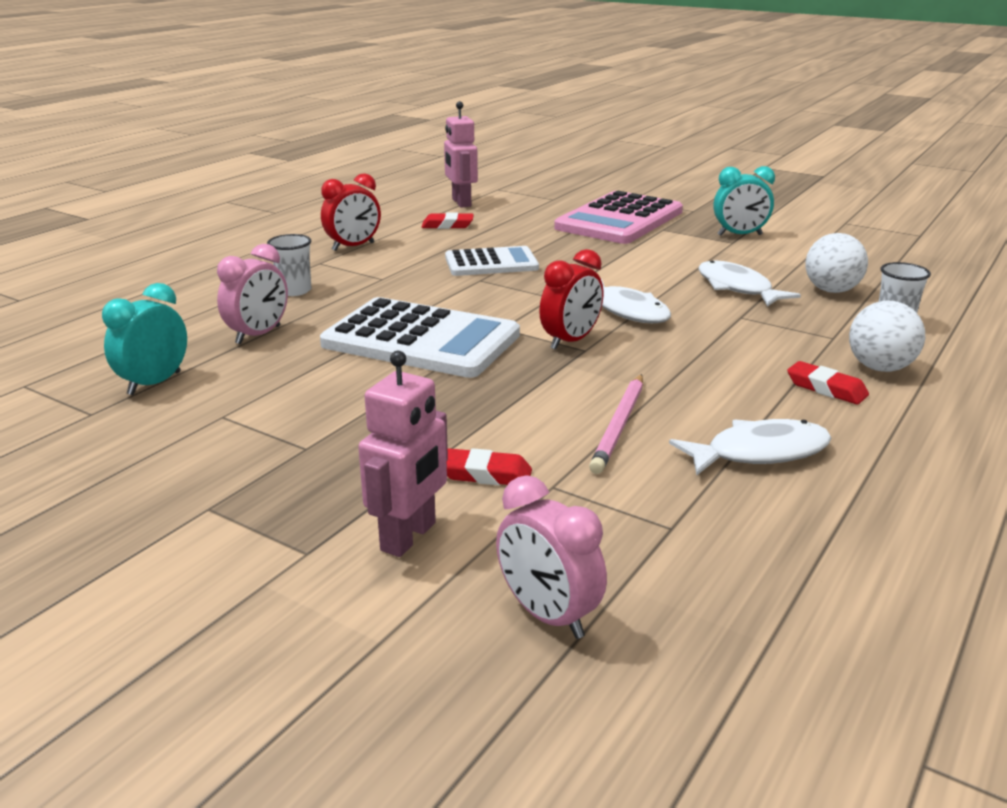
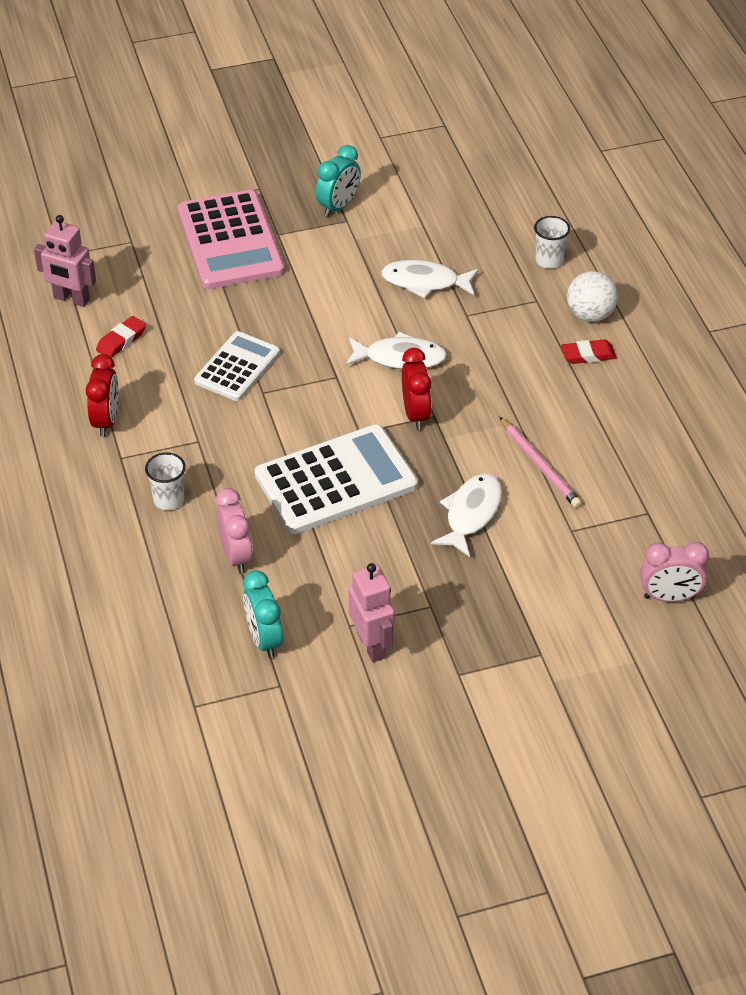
camera: 50 degrees left, 20 degrees up
pink robot [358,351,448,557] -> pink robot moved to [348,563,395,662]
red eraser [447,448,532,485] -> none
white fish [669,419,832,475] -> white fish moved to [431,474,502,557]
white ball [805,233,868,293] -> none

